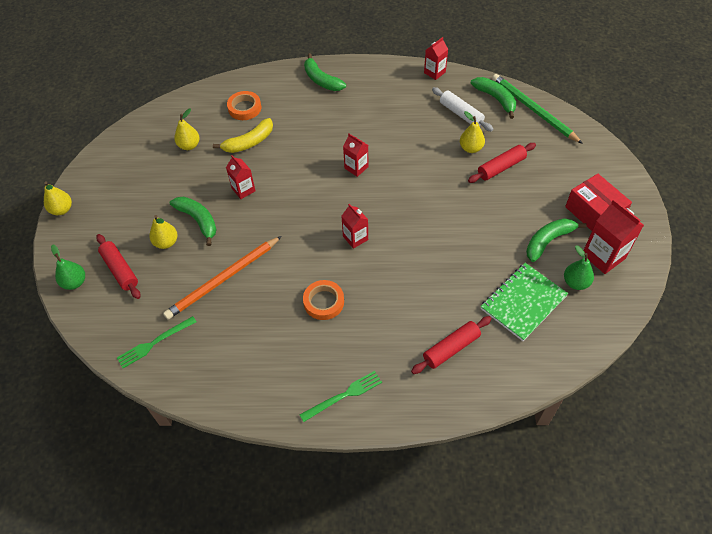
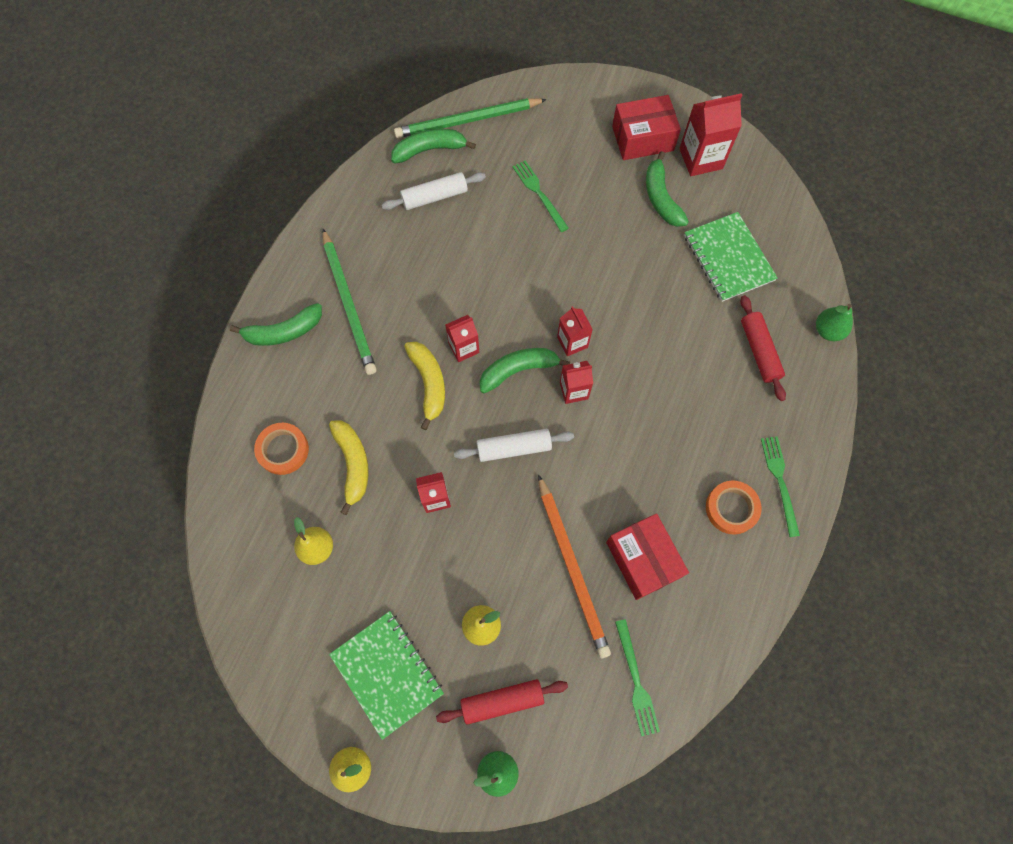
camera: 70 degrees left, 15 degrees up
green banana [170,197,217,246] -> green banana moved to [480,348,570,393]
orange tape [303,280,344,320] -> orange tape moved to [706,481,762,534]
red carton [424,37,448,80] -> red carton moved to [557,306,593,356]
yellow pear [460,111,485,153] -> none
red rolling pin [468,143,536,183] -> green fork [512,160,569,232]
green pear [564,245,594,290] -> green pear moved to [816,304,853,341]
none -> green pencil [323,229,376,375]
none -> green notebook [329,611,444,740]
none -> yellow banana [404,342,445,430]
none -> white rolling pin [454,429,574,462]
none -> red box [606,513,689,600]

